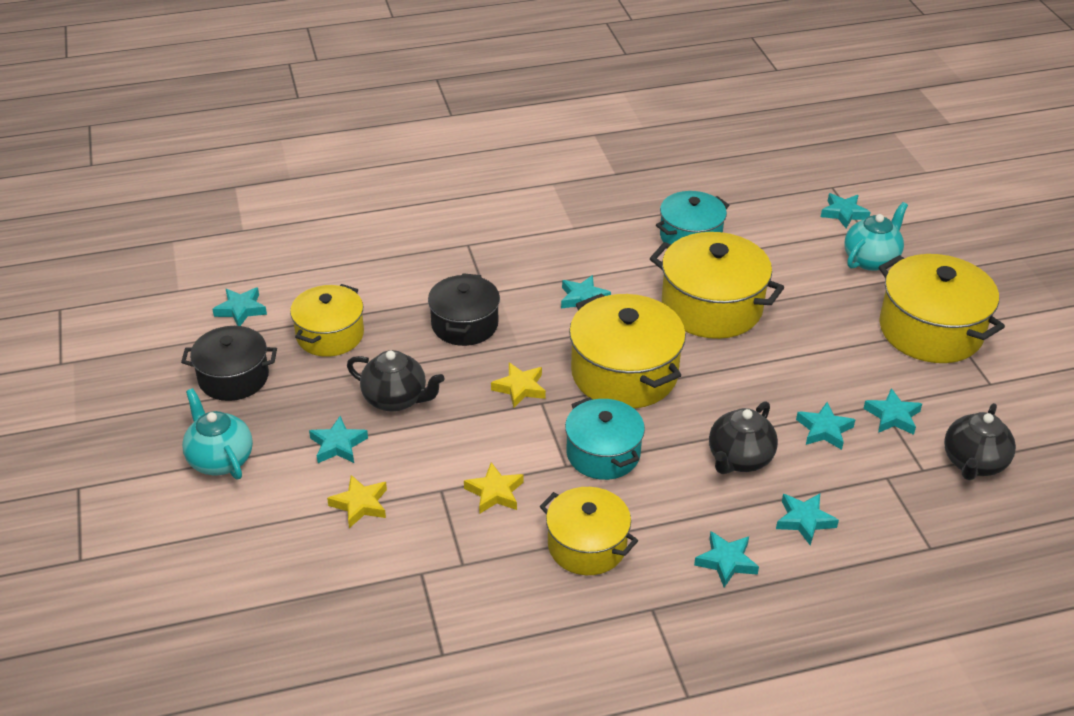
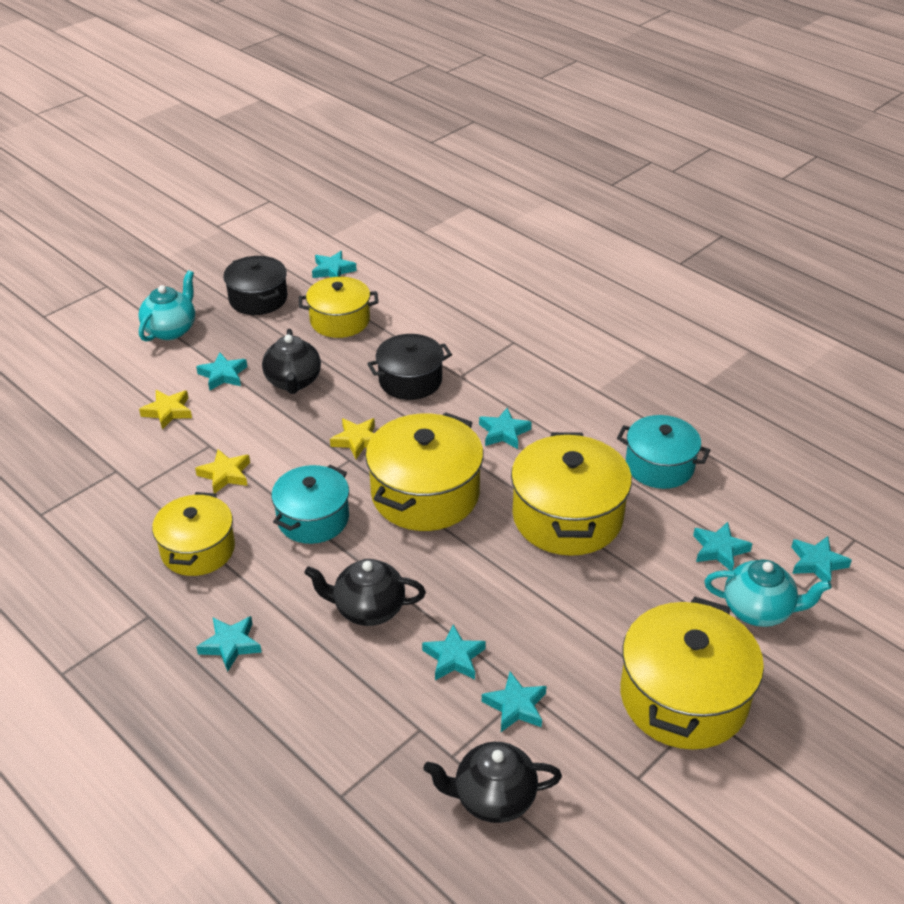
camera: 60 degrees right, 0 degrees up
turquoise star [776,494,839,546] -> turquoise star moved to [693,522,752,571]

